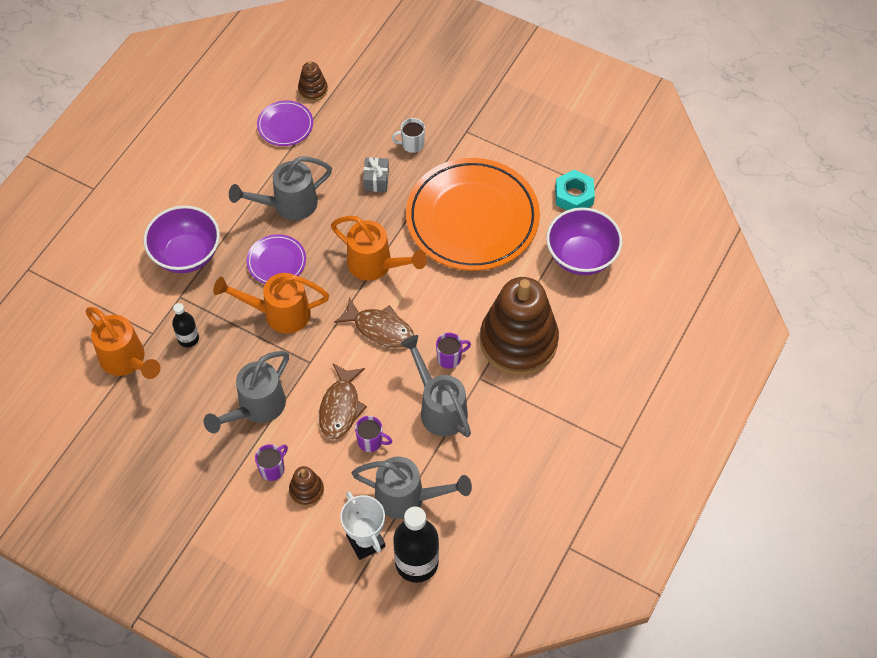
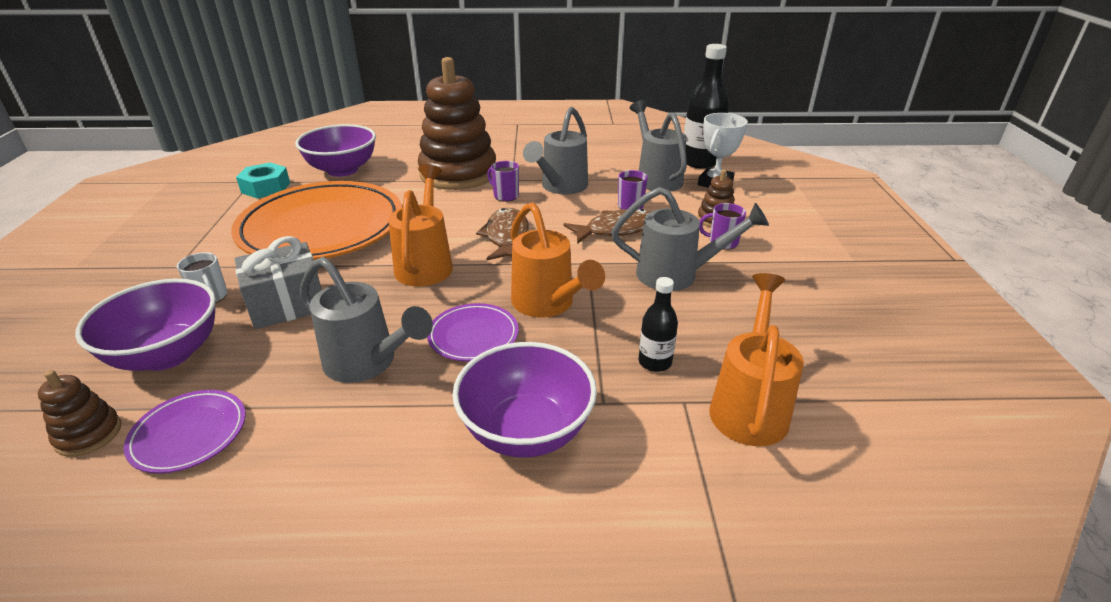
camera: 120 degrees left, 25 degrees down
grey gift [363,157,389,192] -> grey gift [235,236,322,329], size x1.70
none -> purple bowl [75,279,216,371]

